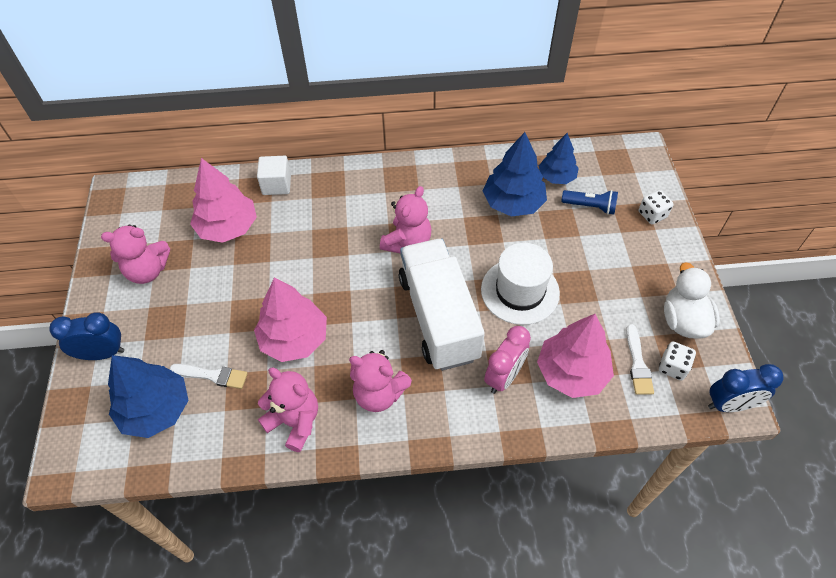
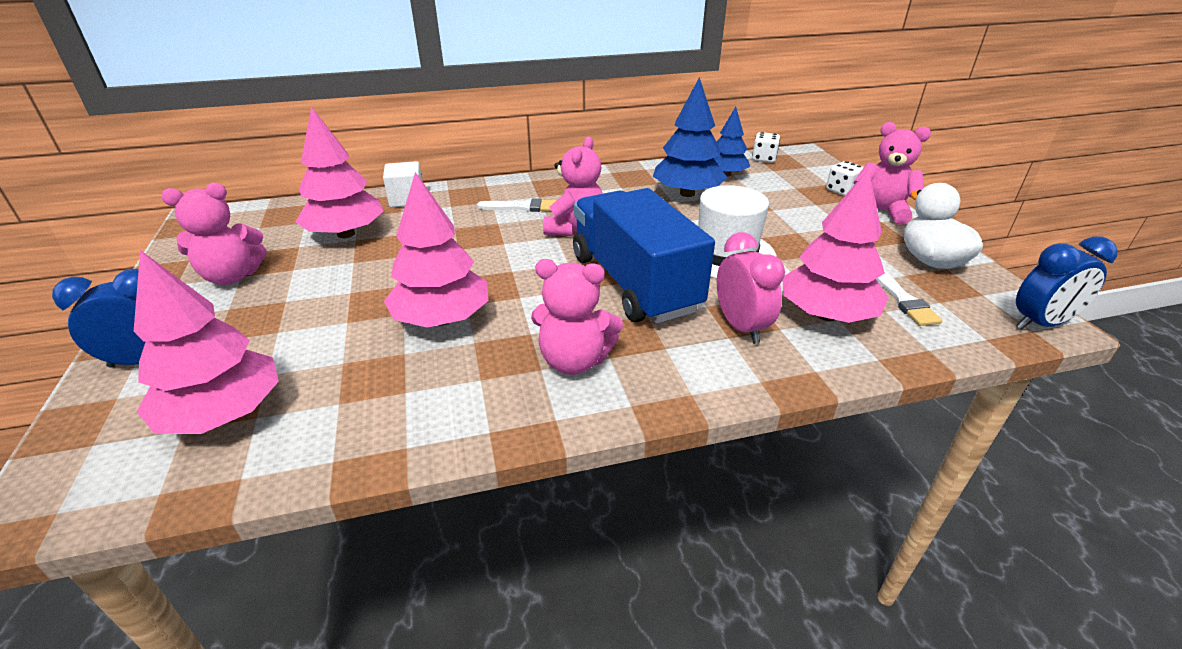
camera: 10 degrees left, 20 degrees down
blue tree [108,355,189,438] -> pink tree [134,250,279,434]
white brush [170,364,248,389] -> white brush moved to [477,198,557,212]
pink teddy bear [258,368,318,452] -> pink teddy bear moved to [854,122,931,225]
white truck [399,238,485,371] -> blue truck [573,188,715,324]
pink clock [484,326,531,394] -> pink clock turned 45 degrees counterclockwise [717,232,785,344]
blue flashlight [561,190,618,215] -> none
white dice [659,341,696,381] -> white dice moved to [752,132,780,163]

